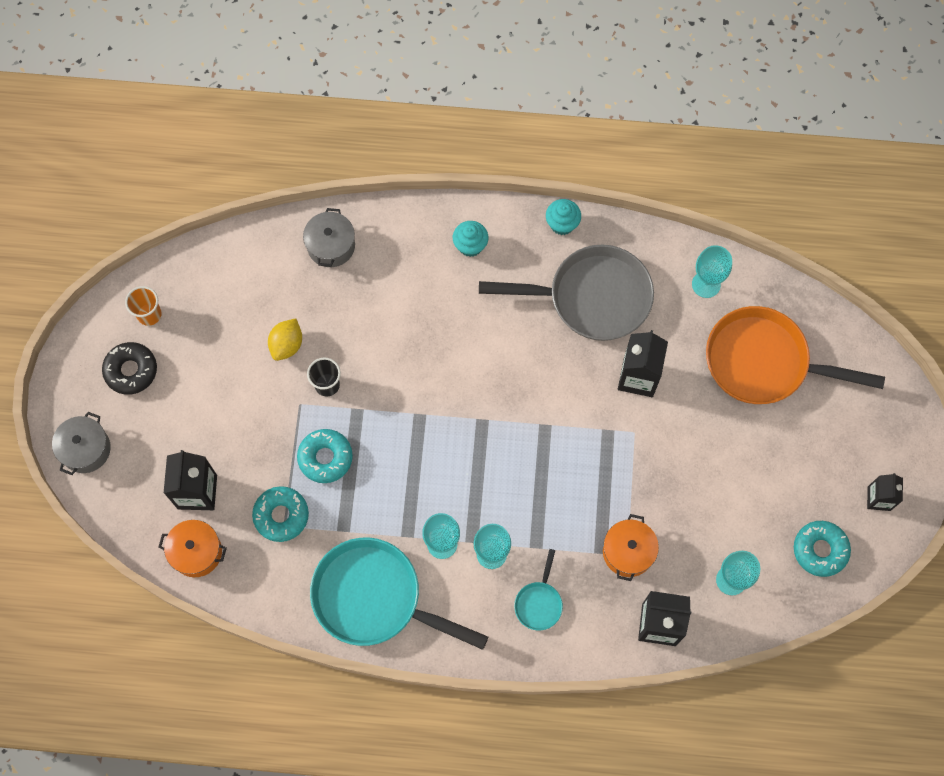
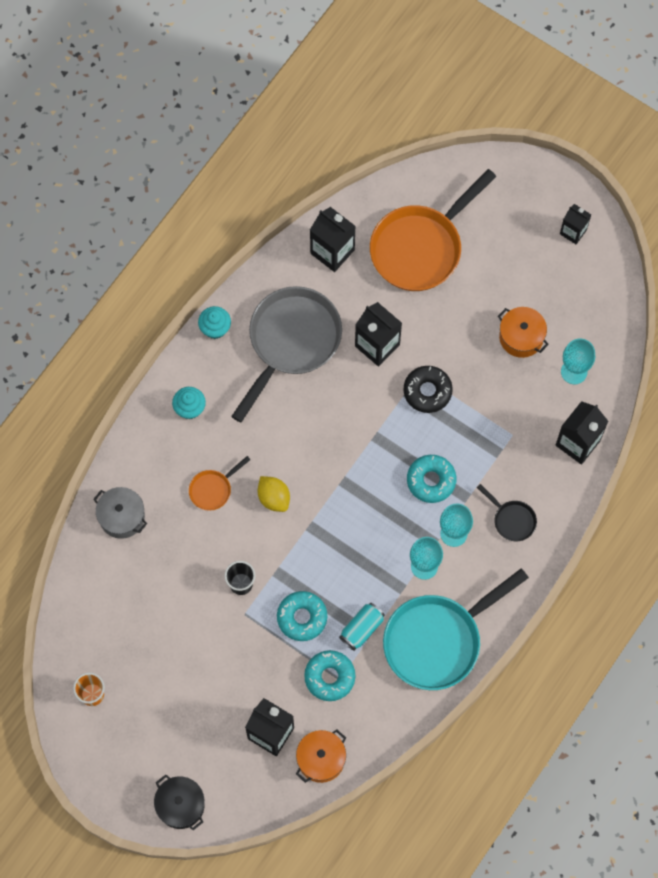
camera: 60 degrees left, 0 degrees up
grey pot [52,412,111,475] -> black pot [154,775,205,830]
black donut [102,342,157,395] -> black donut moved to [404,366,453,413]
yellow lemon [268,318,302,361] -> yellow lemon moved to [258,476,290,512]
turquoise pan [514,549,563,631] -> black pan [477,484,537,541]
orange pot [603,514,659,581] -> orange pot moved to [498,307,549,358]
turquoise goblet [692,245,732,298] -> black carton [310,207,356,272]
turquoise donut [794,521,851,577] -> turquoise donut moved to [407,455,456,503]
none -> orange pan [189,456,251,511]
none -> turquoise can [339,603,385,651]

